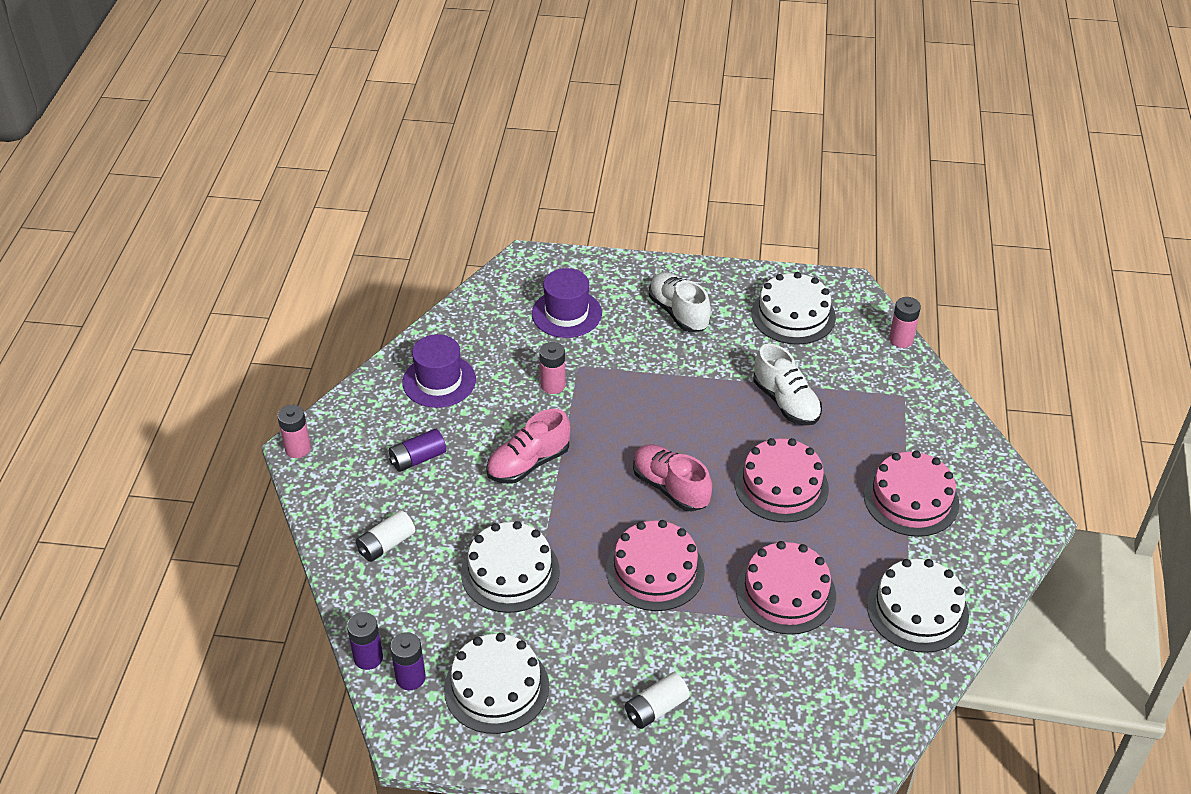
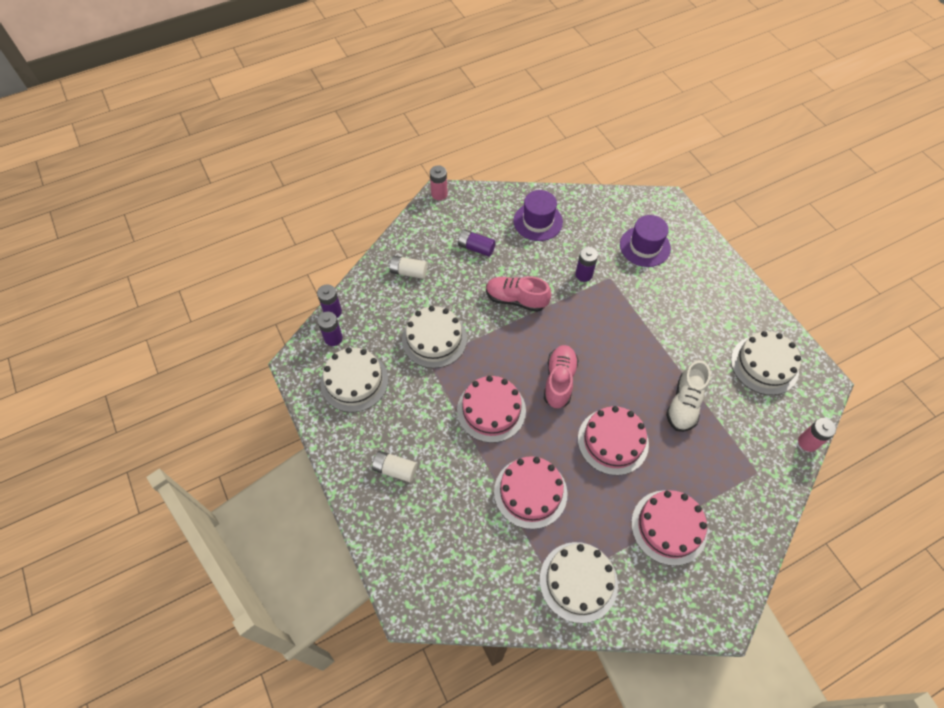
camera: 55 degrees right, 15 degrees up
pink battery [539,342,566,394] -> purple battery [575,247,598,282]
white shoe [649,272,711,332] -> none

